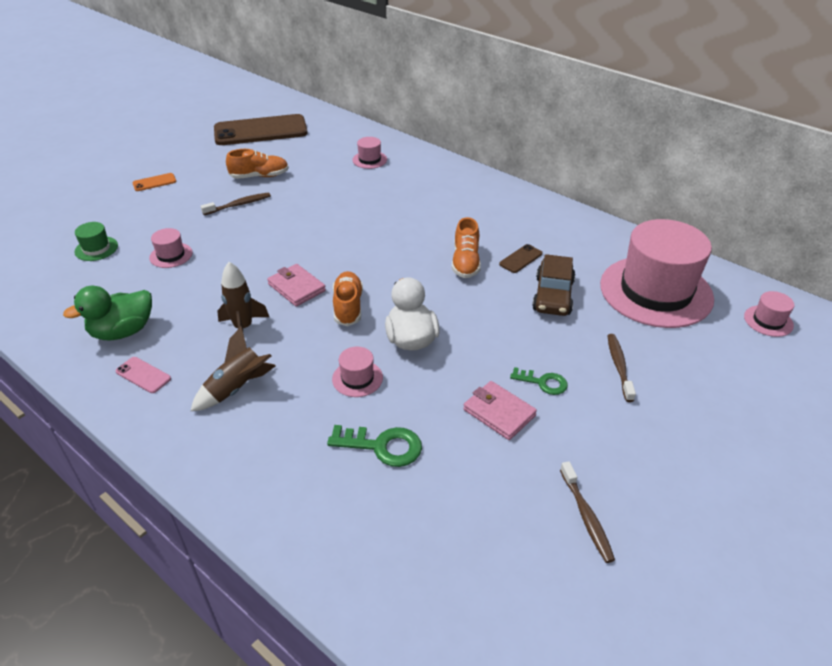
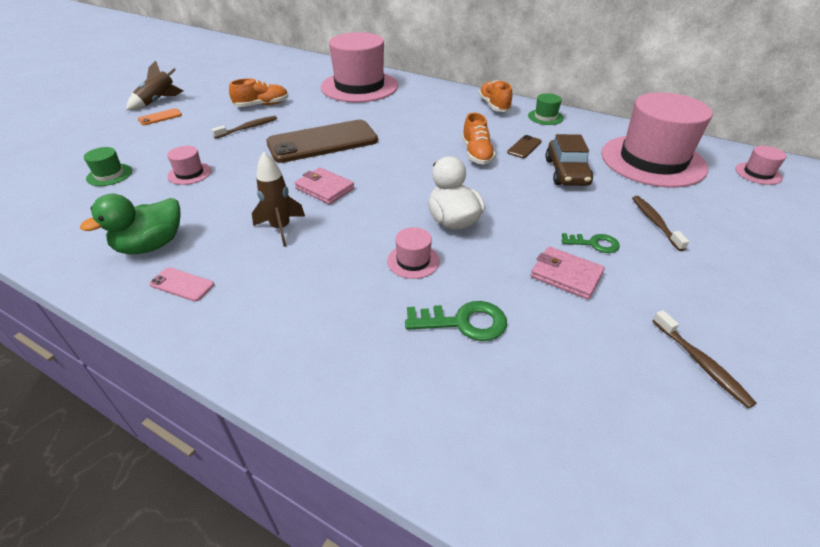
camera: 10 degrees left, 0 degrees up
brown rocket [190,326,276,412] -> brown rocket moved to [126,60,184,110]
brown phone [214,114,308,145] -> brown phone moved to [266,120,378,163]
orange shoe [333,271,363,326] -> orange shoe moved to [478,80,512,112]
pink hat [352,137,387,169] -> pink hat [321,32,398,102], size x2.48
none -> green hat [528,93,564,125]

